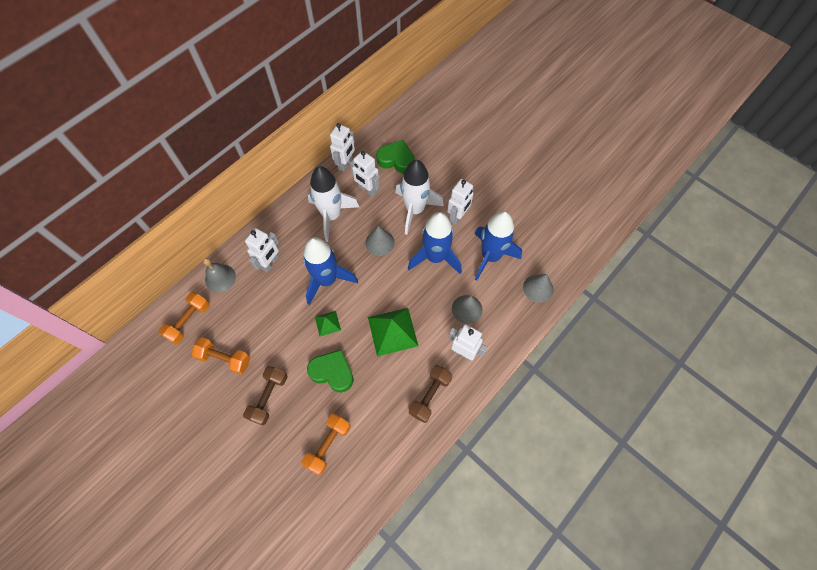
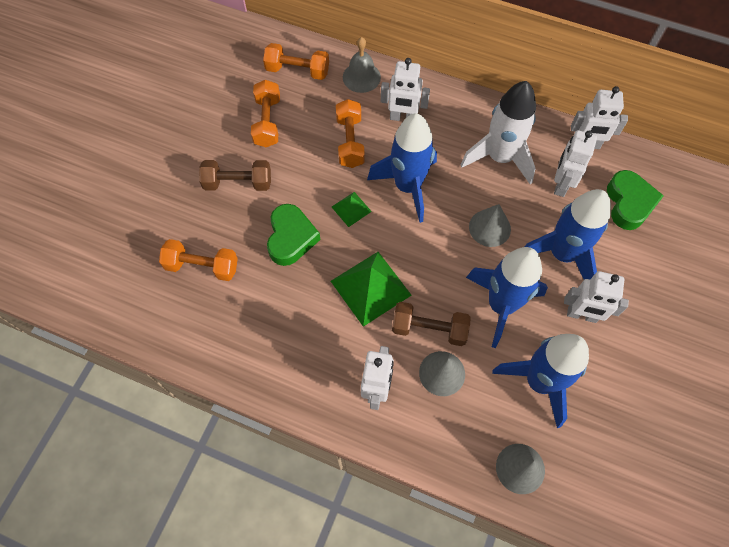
camera: 70 degrees right, 0 degrees up
white rocket [395,160,444,235] -> blue rocket [524,189,611,280]
brown dumbbell [409,365,452,423] -> brown dumbbell moved to [392,302,471,346]
none -> orange dumbbell [336,99,365,168]

